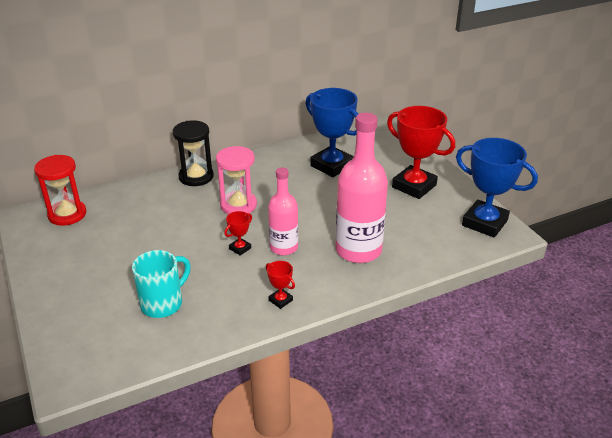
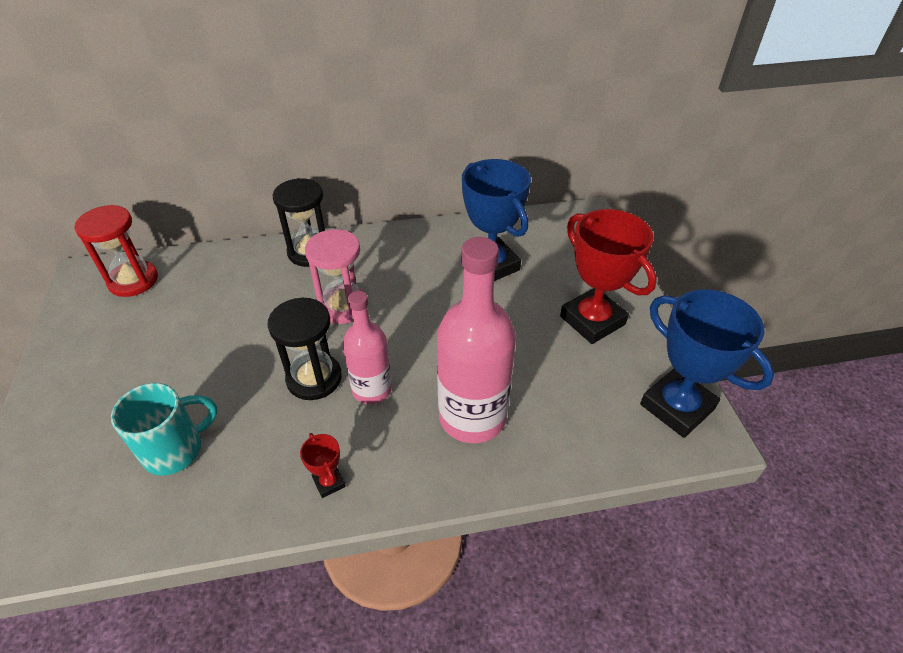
camera: 15 degrees right, 10 degrees up
red trophy [224,211,252,256] -> black hourglass [267,298,342,400]

